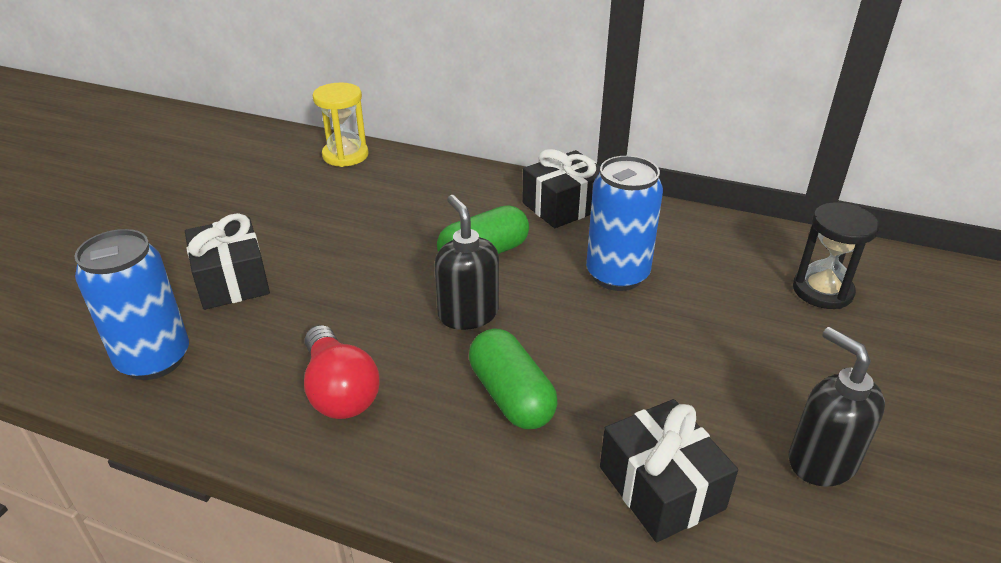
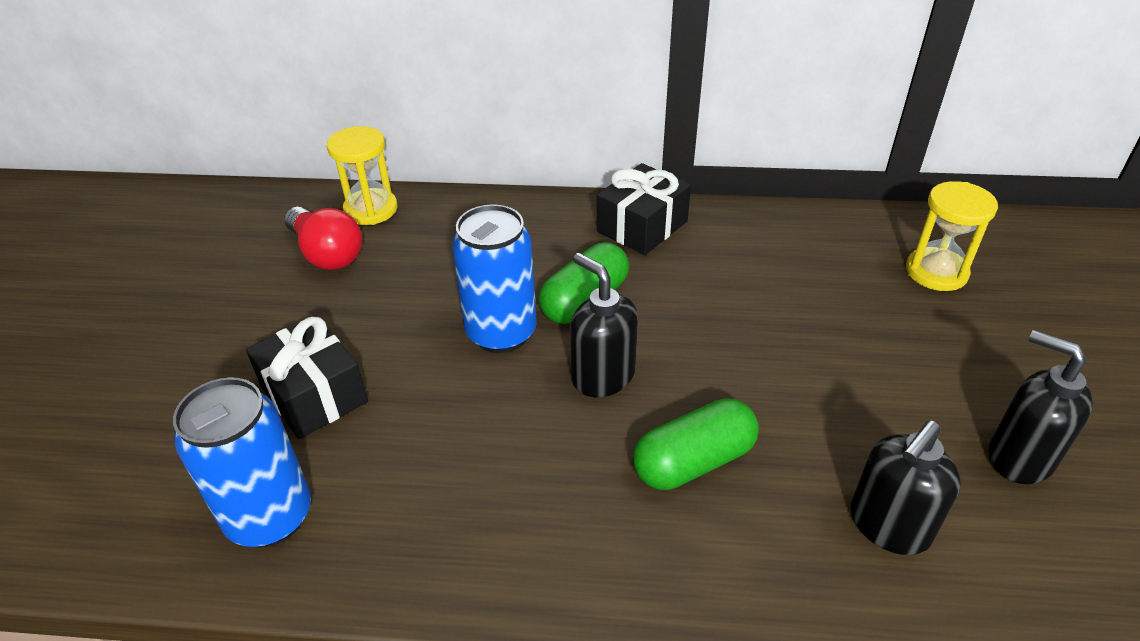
camera: 15 degrees left, 5 degrees up
red light bulb [304,325,380,419] -> red light bulb moved to [284,207,362,270]
green capsule [469,328,558,429] -> green capsule turned 75 degrees counterclockwise [633,399,759,490]
blue can [586,156,663,291] -> blue can moved to [452,204,537,353]
black gift [600,399,738,542] -> black soap dispenser [851,420,961,555]
black hourglass [793,202,880,309] -> yellow hourglass [906,181,998,291]

